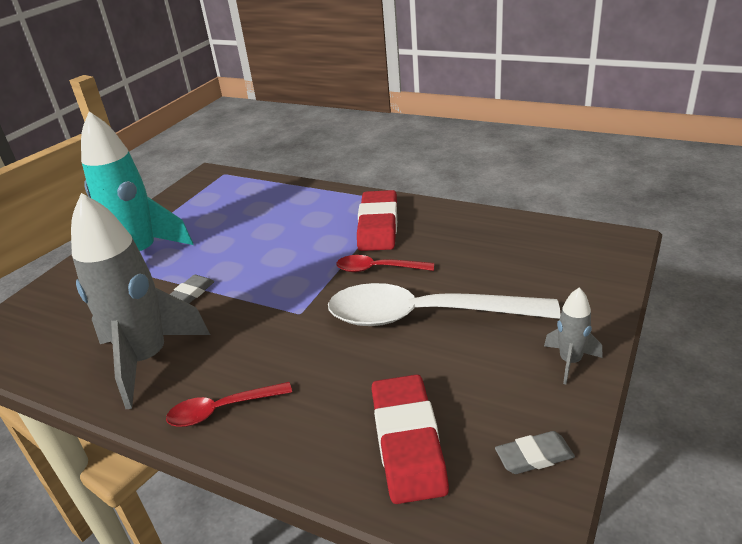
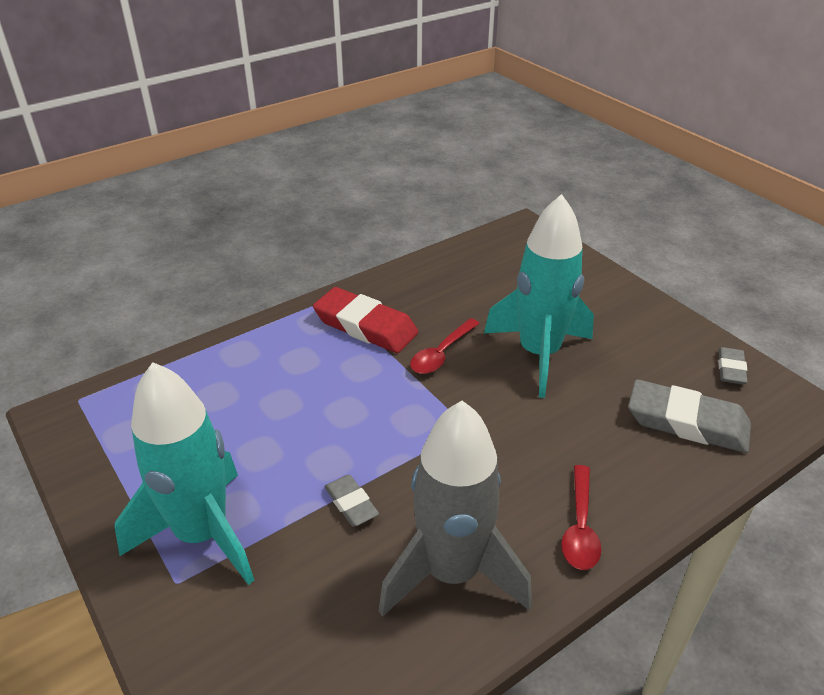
camera: 65 degrees left, 5 degrees up
white spoon [328,283,561,326] -> turquoise rocket [484,194,594,398]
red eraser [372,374,449,504] -> grey eraser [628,379,751,453]
grey rocket [544,287,602,384] -> none

